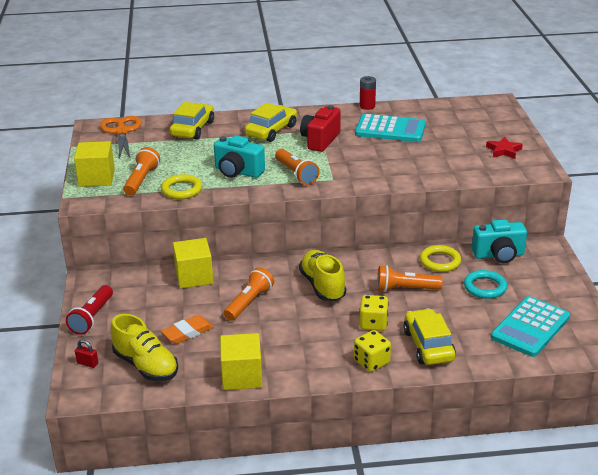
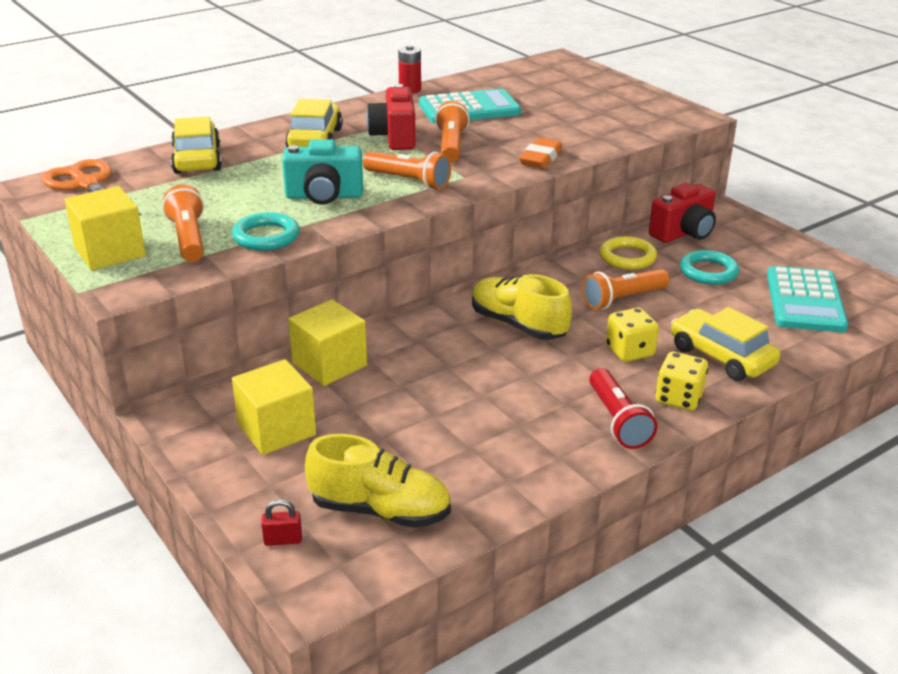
camera: 30 degrees left, 0 degrees up
red flashlight [66,285,113,335] -> red flashlight moved to [589,368,657,449]
yellow ring [161,174,202,199] -> turquoise ring [232,212,300,251]
orange eraser [161,315,214,344] -> orange eraser moved to [519,138,563,169]
yellow cube [220,333,262,390] -> yellow cube moved to [232,359,316,455]
orange flashlight [224,267,274,321] -> orange flashlight moved to [435,101,470,163]
turquoise camera [472,219,527,263] -> red camera [649,183,716,243]
red star [486,137,523,159] -> none

